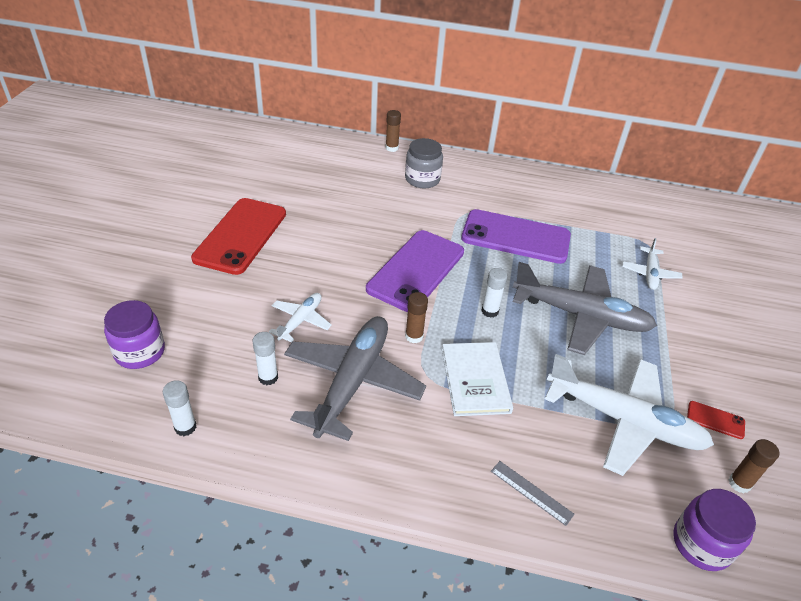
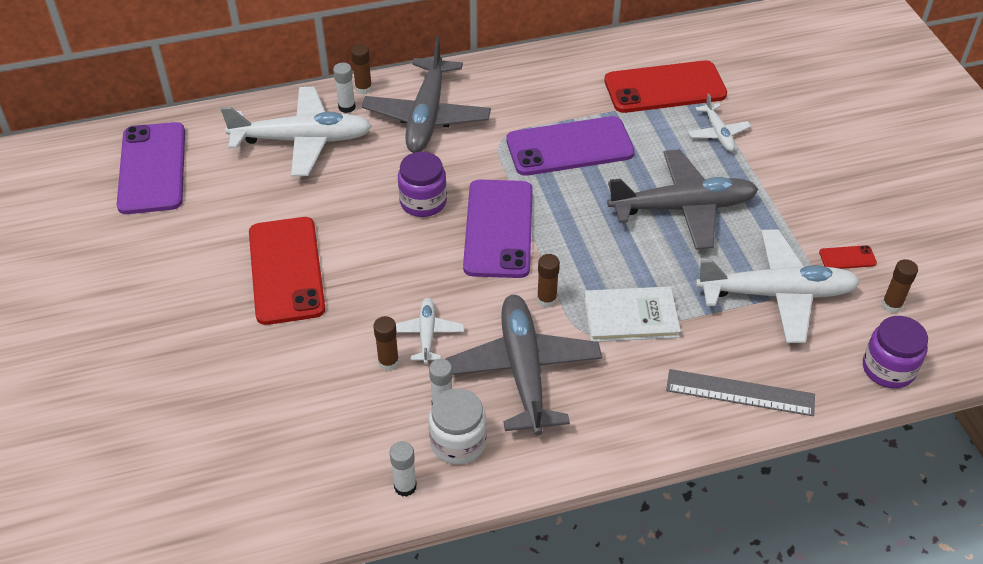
camera: 25 degrees left, 5 degrees up
purple jar [104,300,165,369] -> purple jar moved to [398,152,447,217]
grey jar [405,138,443,188] -> grey plane [362,36,491,153]
white book [442,342,513,416] -> white book turned 60 degrees counterclockwise [584,286,681,342]
white glue stick [481,268,507,318] -> white glue stick moved to [333,63,356,113]
grey ruler [491,461,575,526] -> grey ruler [666,369,815,416], size x1.72
none -> purple phone [117,122,185,214]
none -> white plane [221,87,372,177]
none -> brown glue stick [373,316,399,371]
none -> white jar [429,388,487,465]
none -> red phone [604,60,727,113]

